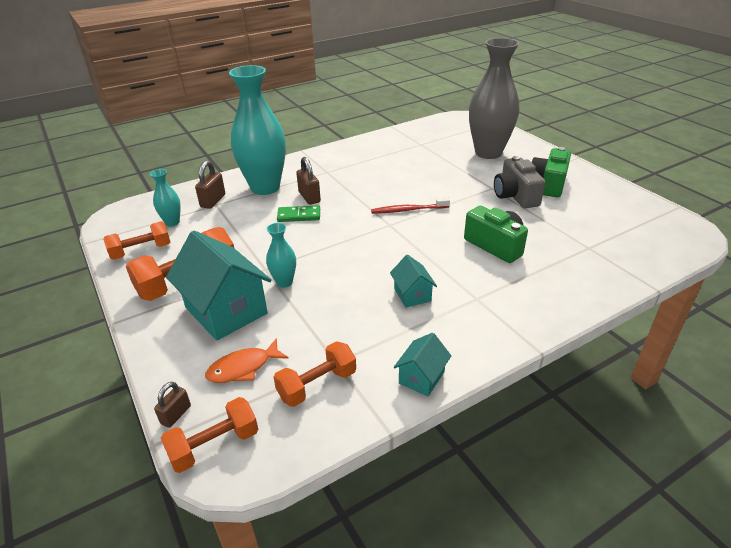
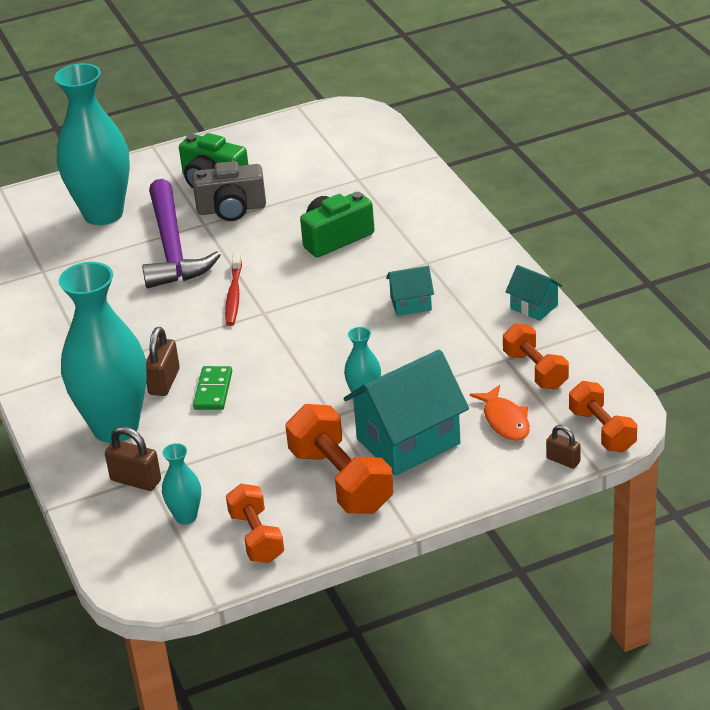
camera: 80 degrees left, 0 degrees up
brown padlock [296,157,321,205] -> brown padlock turned 60 degrees counterclockwise [146,327,180,396]
grey vase [469,38,519,159] -> turquoise vase [54,63,130,225]
none -> purple hammer [142,179,221,288]

